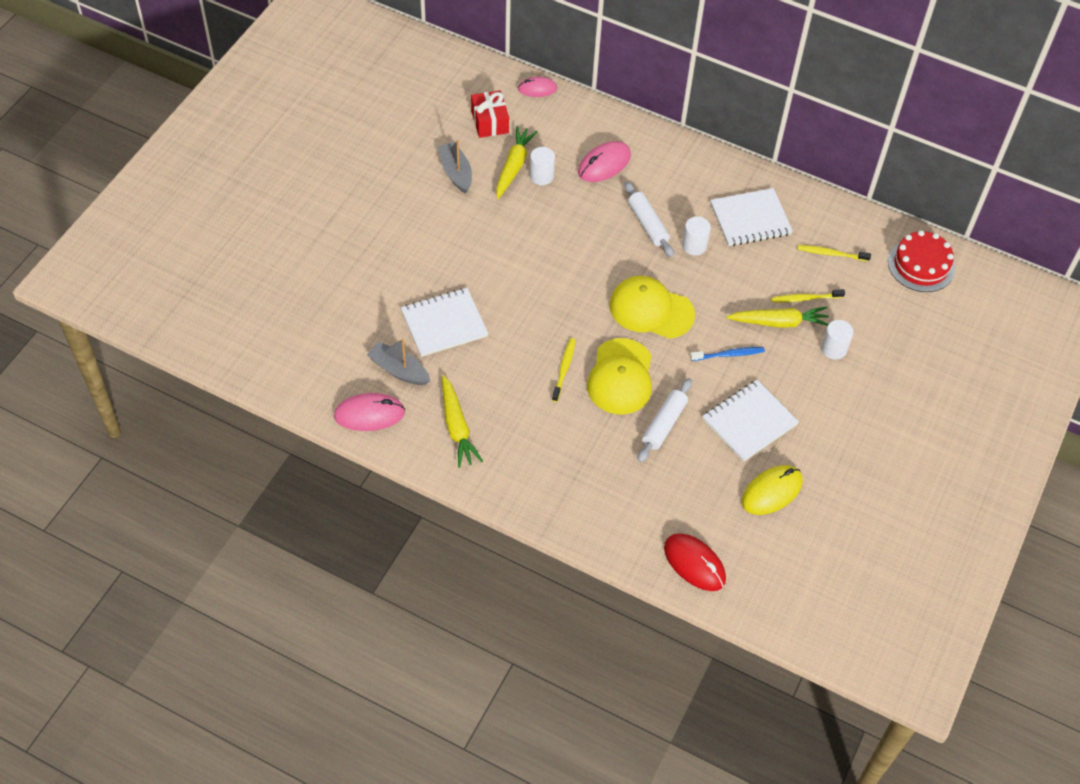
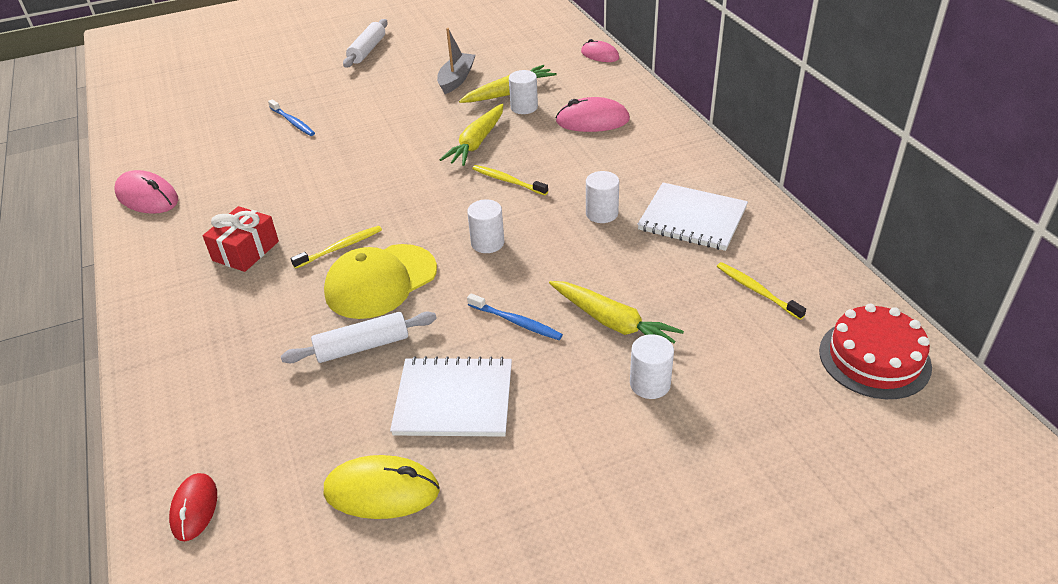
camera: 45 degrees right, 15 degrees down
grey boat [367,339,430,385] -> none
white notebook [401,288,488,357] -> none
yellow carrot [442,375,483,468] -> yellow carrot moved to [439,104,503,166]
red gift [471,90,509,138] -> red gift moved to [203,206,279,272]
yellow cap [609,276,695,339] -> white cylinder [467,199,504,253]
white rolling pin [624,181,674,257] -> white rolling pin moved to [343,19,388,68]
red mouse [664,533,726,591] -> red mouse [169,473,217,541], size x0.65
yellow toothbrush [771,289,845,303] -> yellow toothbrush moved to [472,165,548,195]
none -> blue toothbrush [268,99,315,136]

